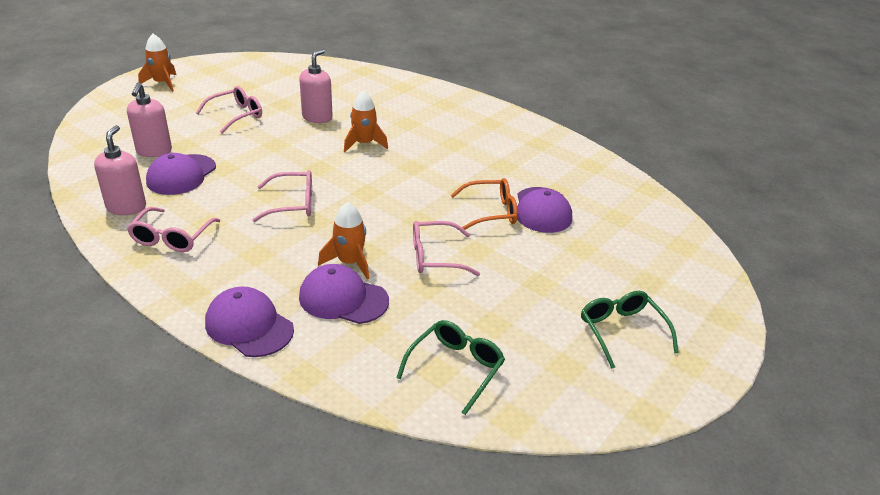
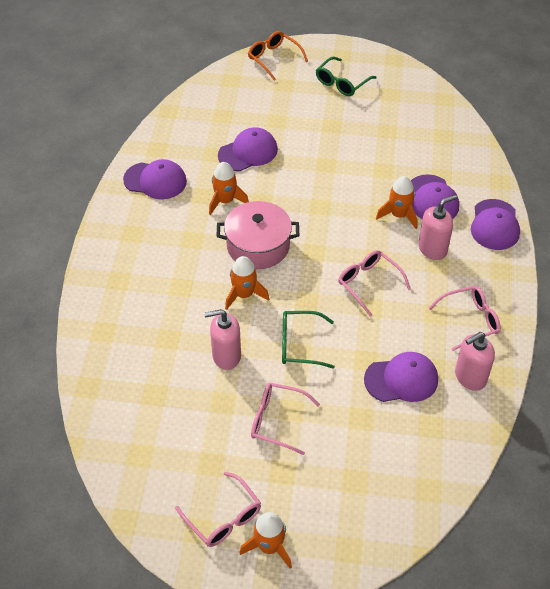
camera: 120 degrees left, 15 degrees up
pink soap dispenser [127,82,172,157] -> pink soap dispenser moved to [418,195,457,260]
green glasses [396,320,505,415] -> green glasses moved to [282,311,335,369]
pink glasses [413,221,480,276] -> pink glasses moved to [175,472,261,547]
orange glasses [451,178,518,230] -> orange glasses moved to [248,31,308,81]
none -> purple cap [123,159,187,199]
none -> orange rocket [209,162,249,215]
none -> pink pot [217,201,299,269]

